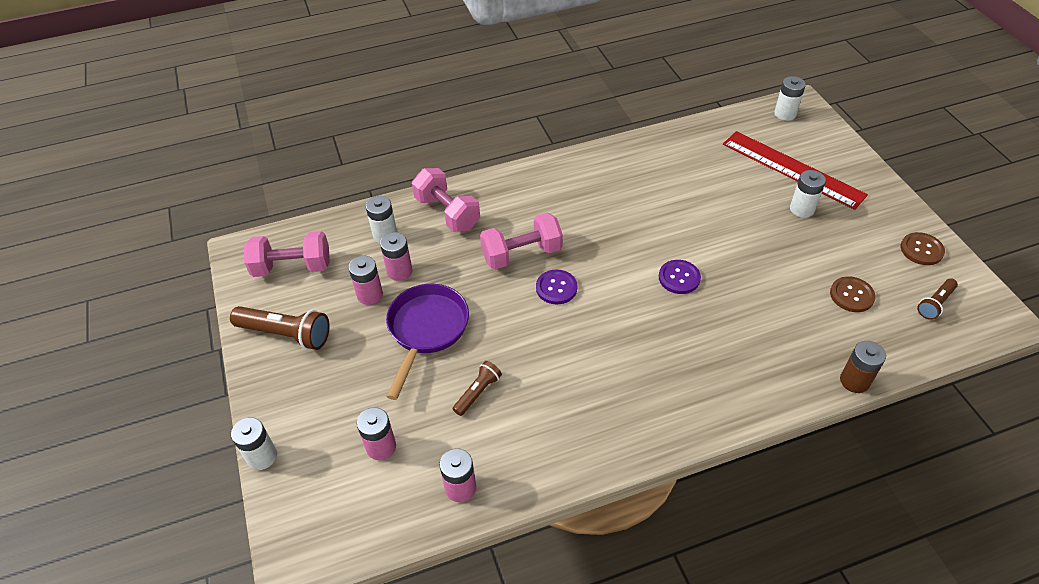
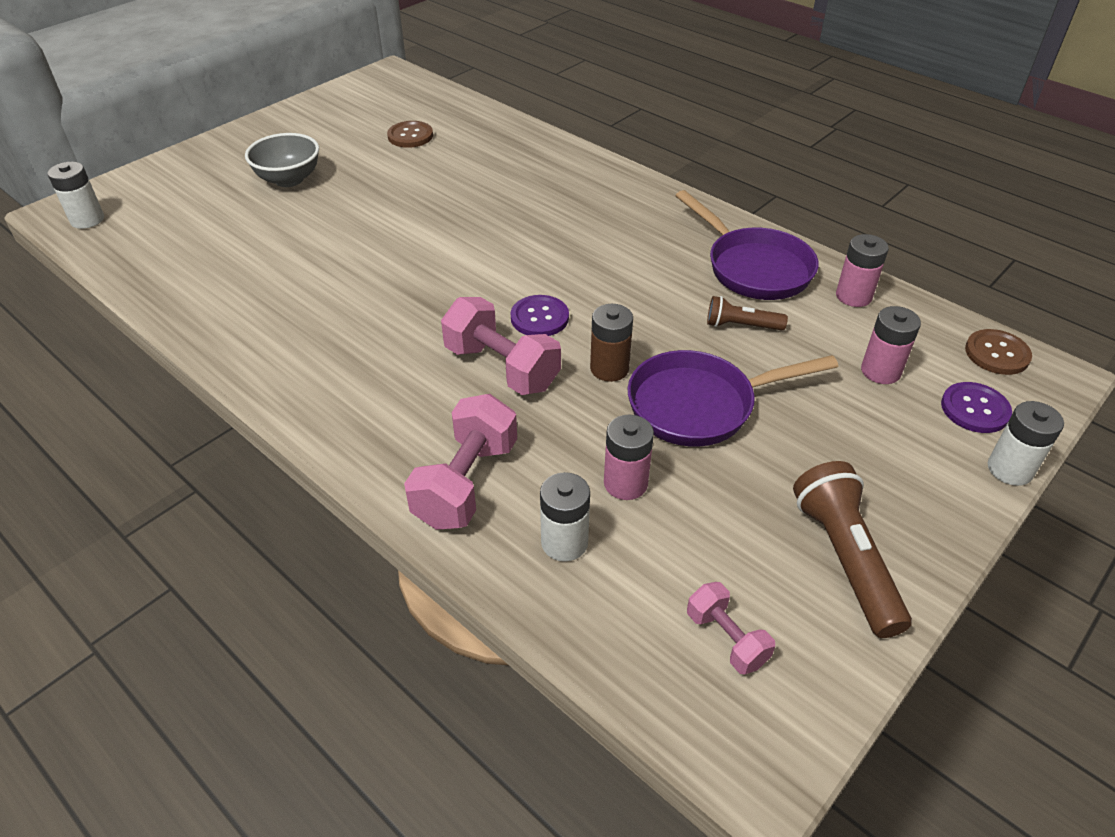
camera: 120 degrees left, 5 degrees down
pink dumbbell [244,231,330,277] -> pink dumbbell [687,582,775,675], size x0.57
pink battery [348,256,383,305] -> none
purple button [659,260,701,294] -> purple button moved to [941,382,1012,433]
red ruler [723,131,868,210] -> none
white battery [790,170,826,218] -> grey bowl [245,133,319,187]
brown battery [840,341,886,393] -> brown battery moved to [590,304,633,382]
brown button [901,232,945,265] -> brown button moved to [965,329,1032,375]
brown flashlight [917,279,958,320] -> none
none -> purple pan [676,190,819,300]

